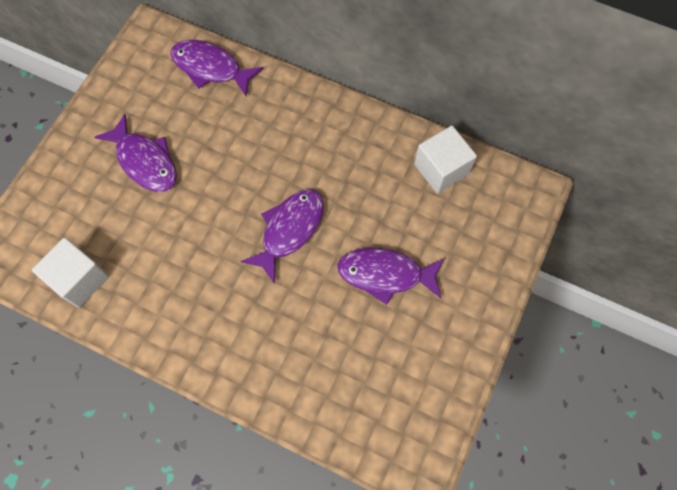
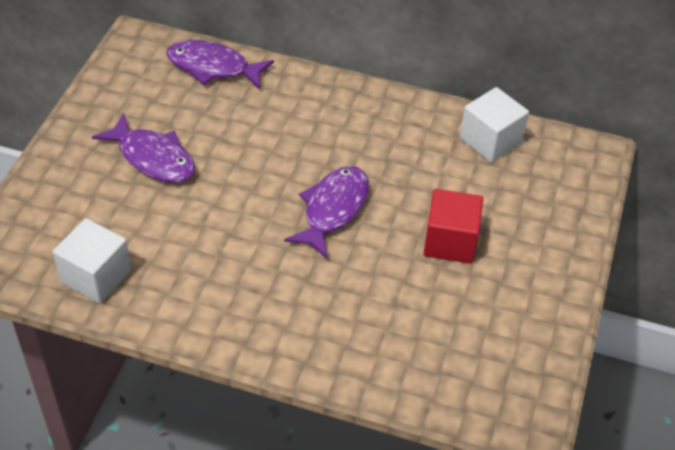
camera: 10 degrees left, 20 degrees down
purple fish [337,248,444,305] -> red cube [424,189,483,264]

